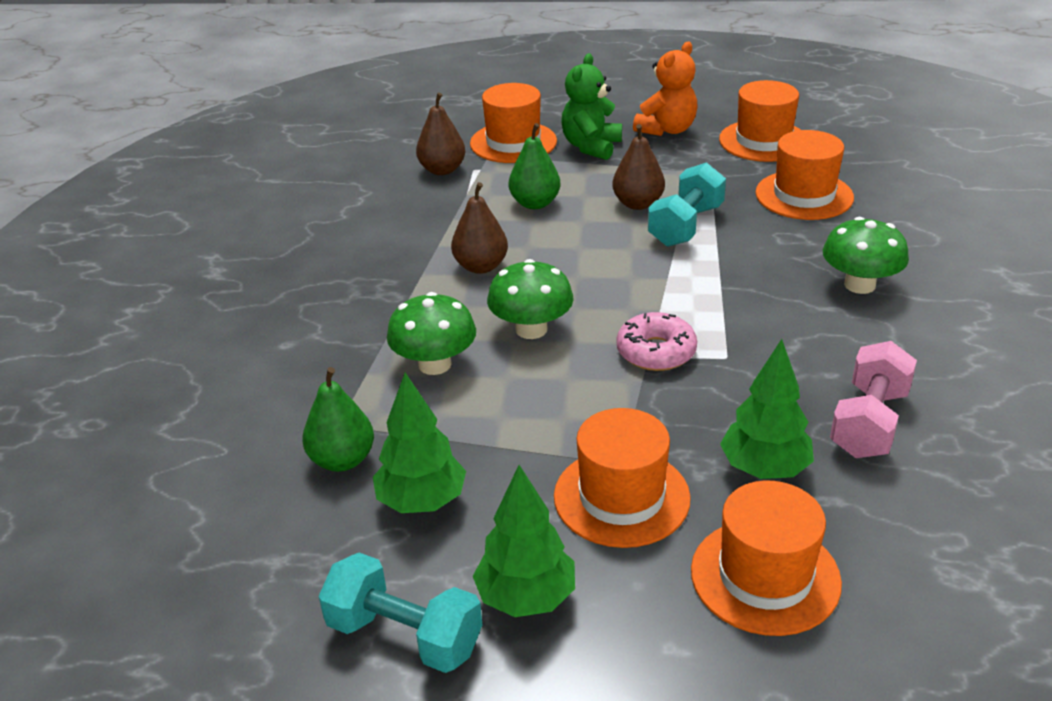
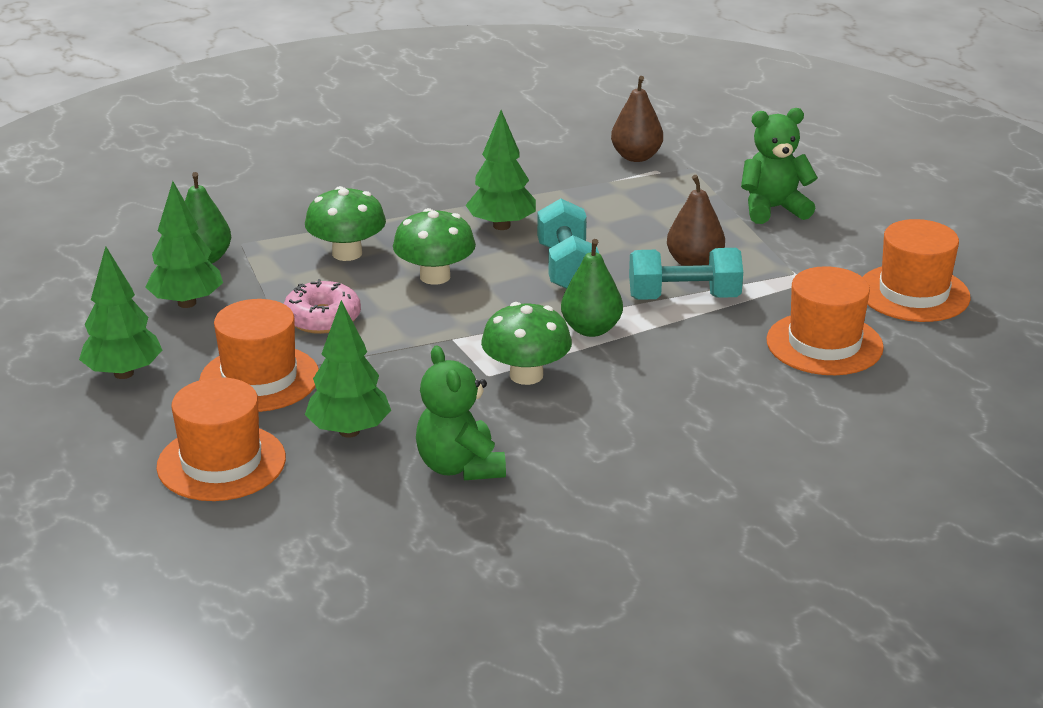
camera: 55 degrees right, 5 degrees down
turquoise dumbbell [319,553,482,673] -> turquoise dumbbell moved to [537,198,599,289]
brown pear [451,182,508,274] -> green tree [466,110,536,230]
orange hat [470,83,557,163] -> none
green pear [509,123,560,209] -> green pear moved to [561,239,623,337]
pink donut [617,312,697,371] -> pink donut moved to [284,279,361,334]
orange teddy bear [633,42,698,136] -> none
green mushroom [823,217,909,294] -> green mushroom moved to [481,302,572,385]
pink dumbbell [830,341,917,458] -> green teddy bear [416,345,506,480]

